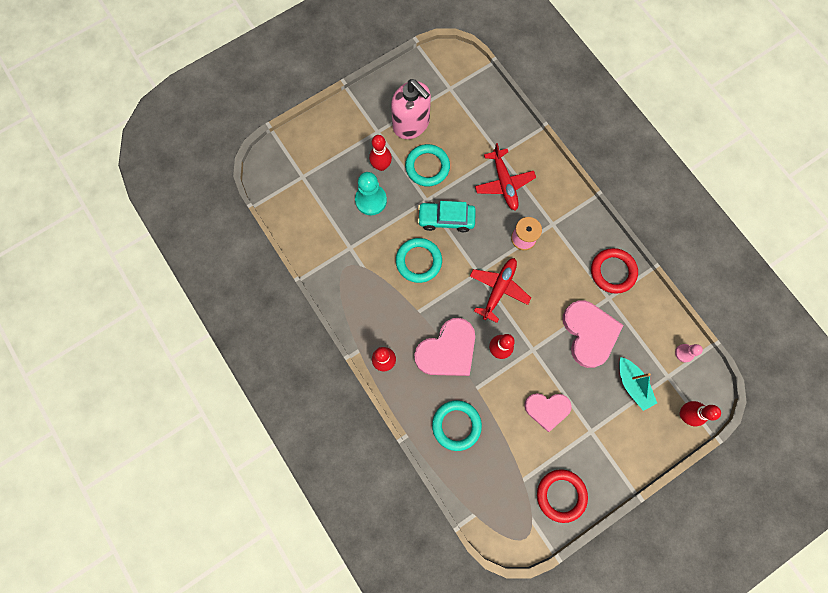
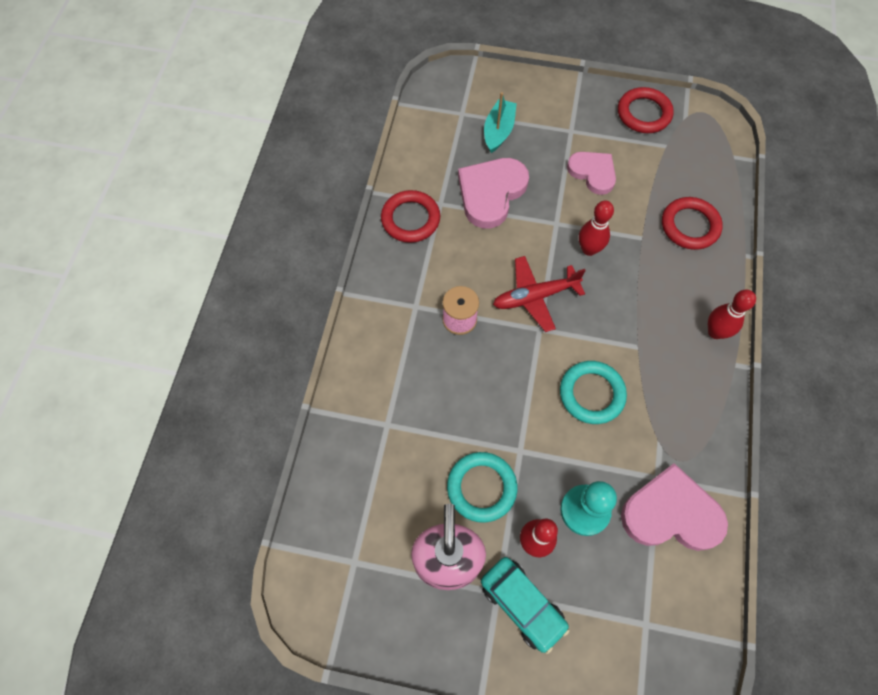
camera: 135 degrees left, 10 degrees down
pink heart [414,318,475,376] -> pink heart moved to [621,463,728,551]
turquoise car [417,201,476,232] -> turquoise car moved to [481,557,570,654]
turquoise ring [432,400,482,451] -> red ring [662,197,723,250]
red plane [475,143,536,211] -> none
pink pawn [675,344,703,363] -> none
red bowling pin [679,401,721,426] -> none

